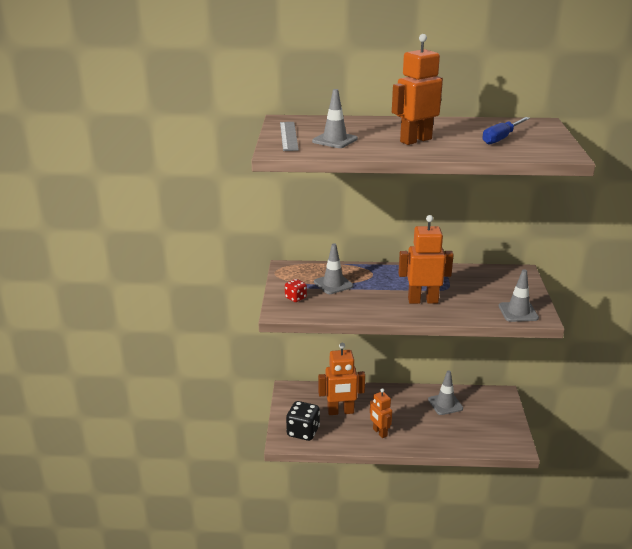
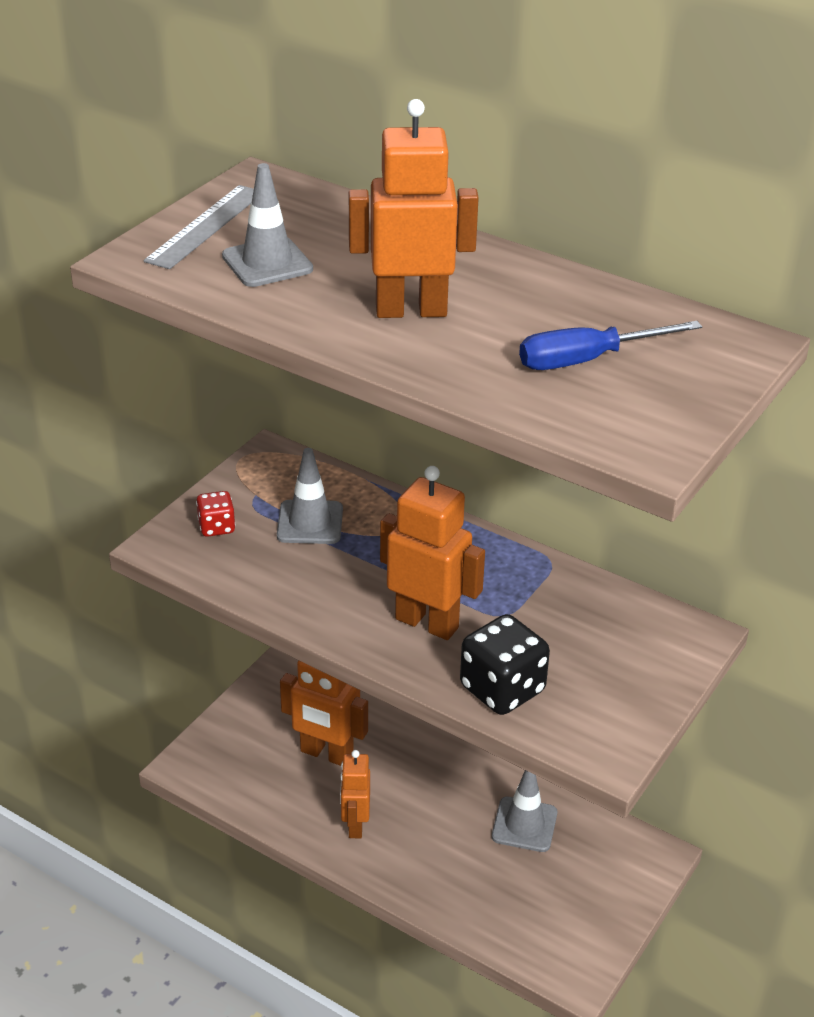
camera: 30 degrees right, 10 degrees up
black dice [286,401,320,441] -> black dice moved to [460,614,550,715]
grey traffic cone [499,270,539,322] -> none

